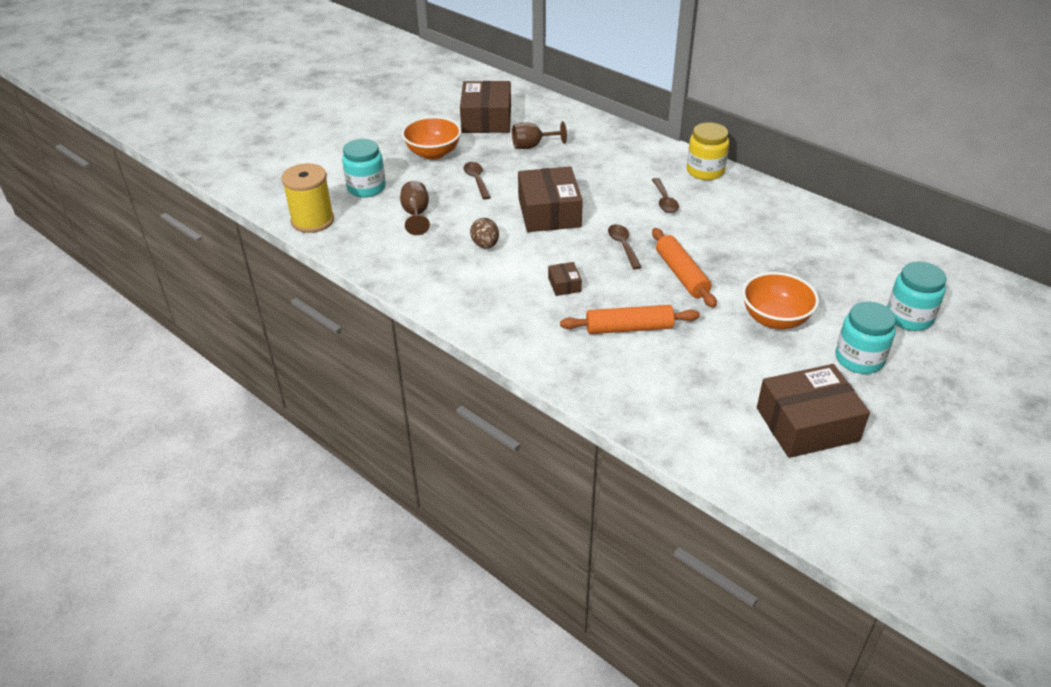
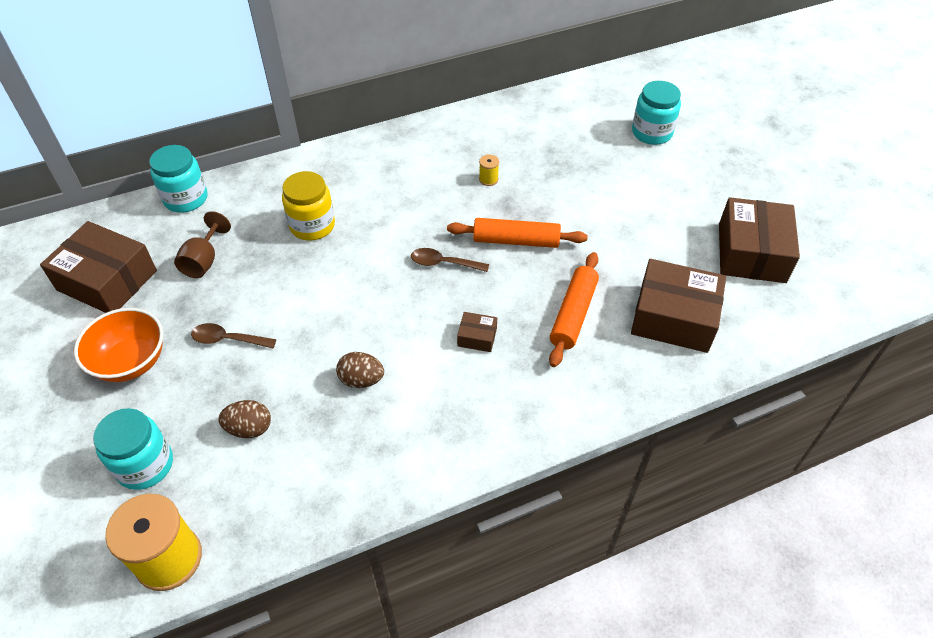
camera: 65 degrees left, 10 degrees up
brown goblet [400,181,430,235] -> brown egg [218,400,271,438]
brown box [518,166,583,232] -> brown box moved to [631,259,726,353]
brown spoon [652,178,679,213] -> none
yellow jar [687,122,729,180] -> yellow jar moved to [282,171,335,241]
orange bowl [742,272,819,329] -> none
turquoise jar [835,301,896,374] -> turquoise jar moved to [149,145,208,213]
none -> yellow spool [479,154,499,186]

